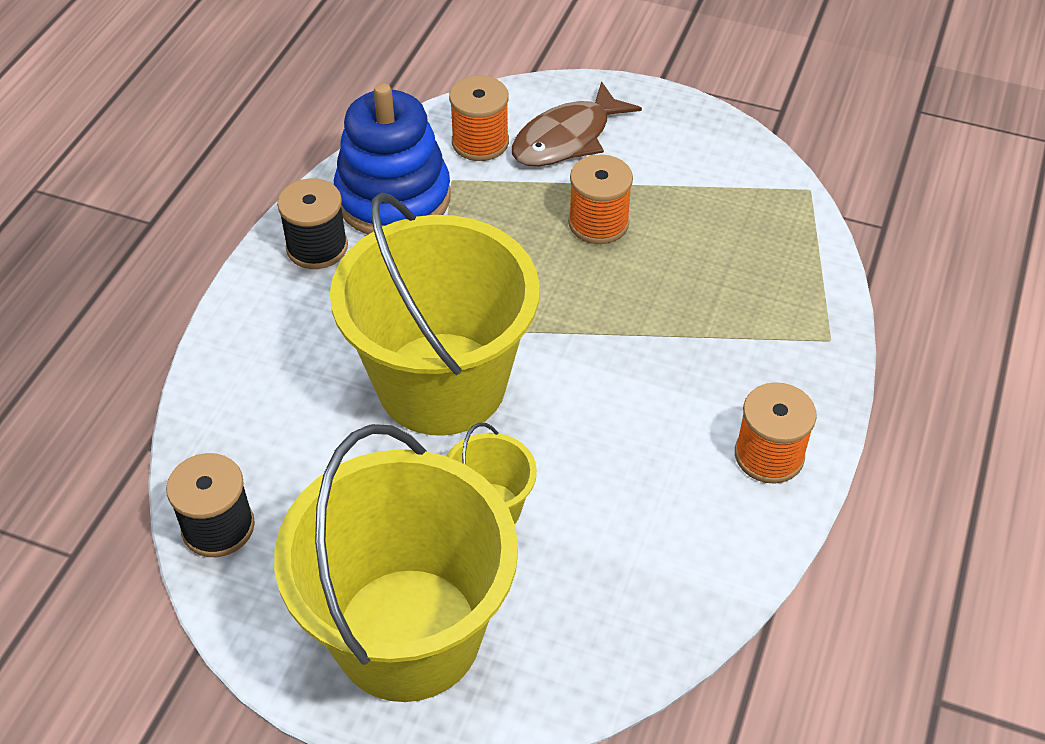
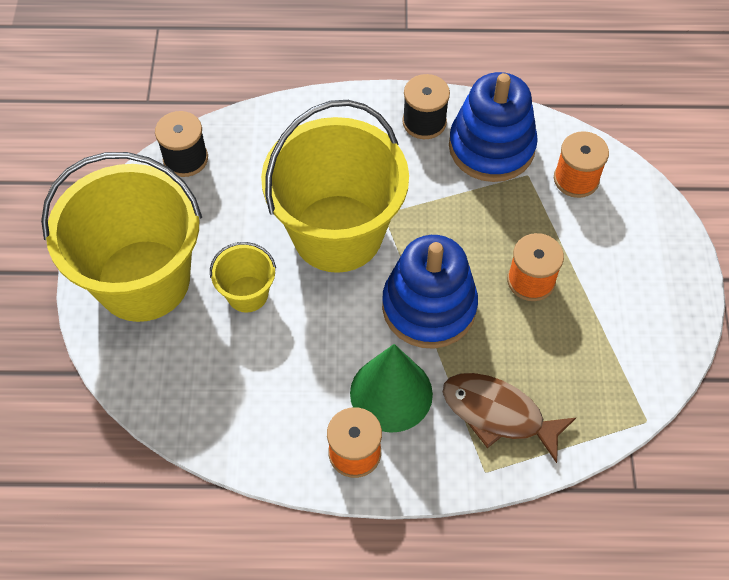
camera: 70 degrees right, 10 degrees up
brown fish [512,81,642,166] -> brown fish moved to [443,373,577,463]
none -> green cone [350,344,433,433]
none -> blue stacking toy [382,235,478,349]

